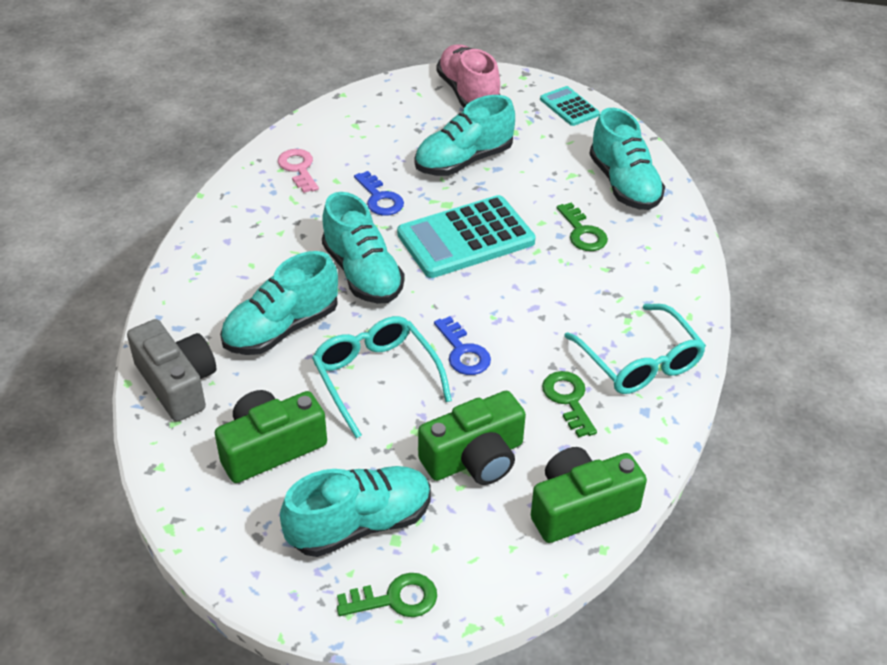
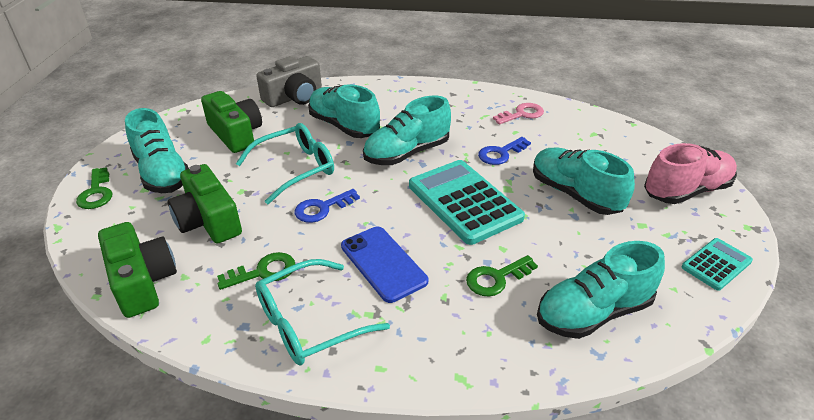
camera: 85 degrees right, 5 degrees down
none -> blue phone [341,226,428,303]

